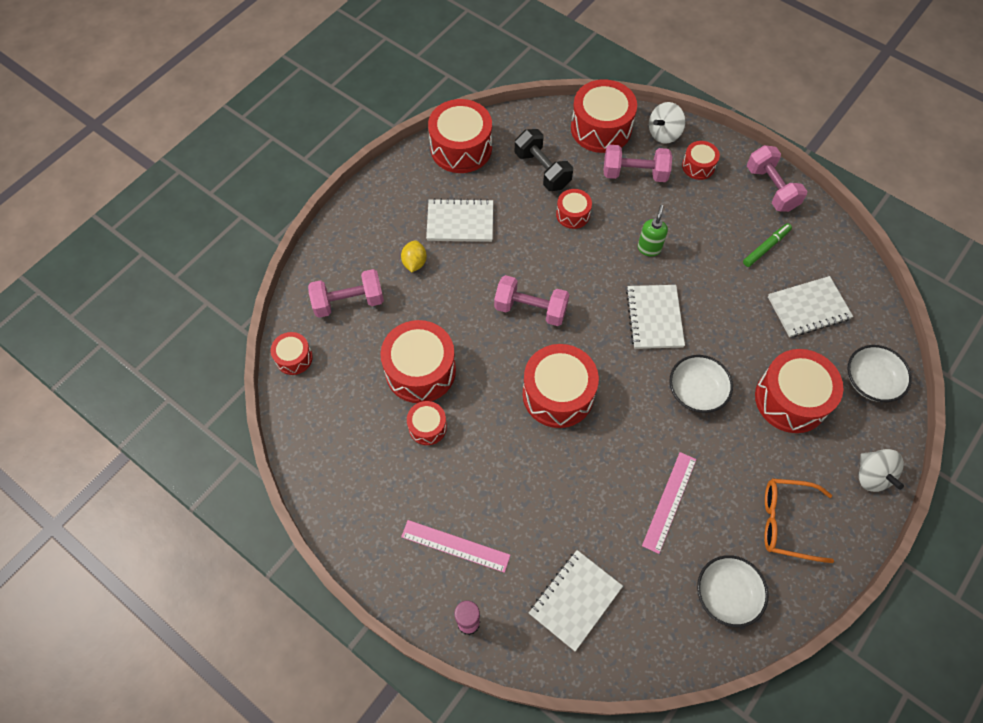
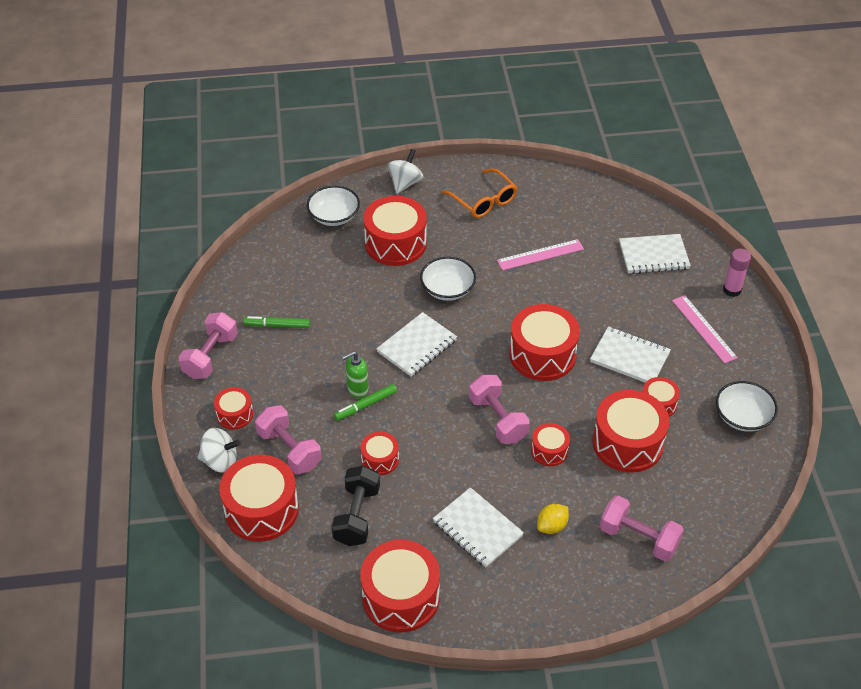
camera: 135 degrees left, 15 degrees down
red drum [271,332,313,375] -> red drum moved to [531,423,570,466]
white bowl [697,555,769,627] -> white bowl moved to [716,381,778,432]
white notebook [768,276,853,337] -> white notebook moved to [590,326,671,383]
none -> green marker [334,384,397,421]

